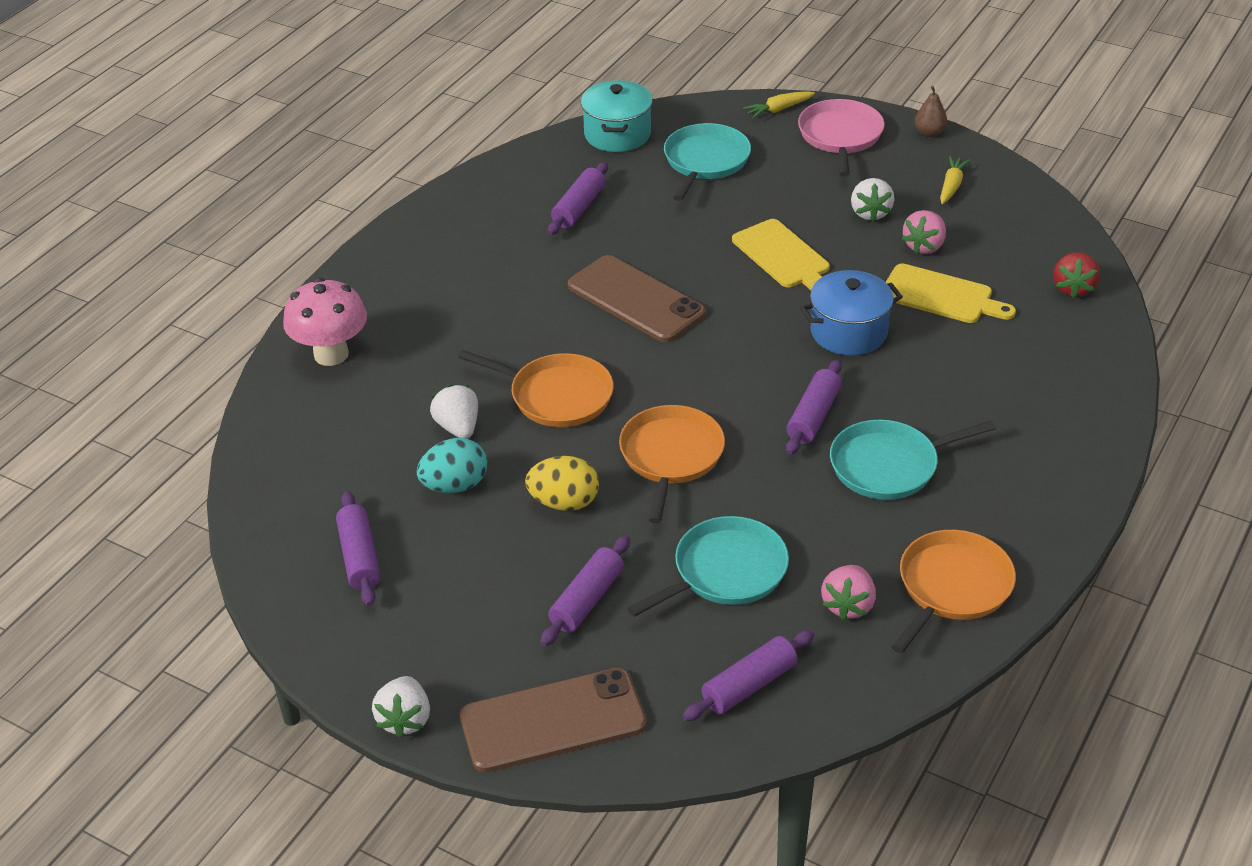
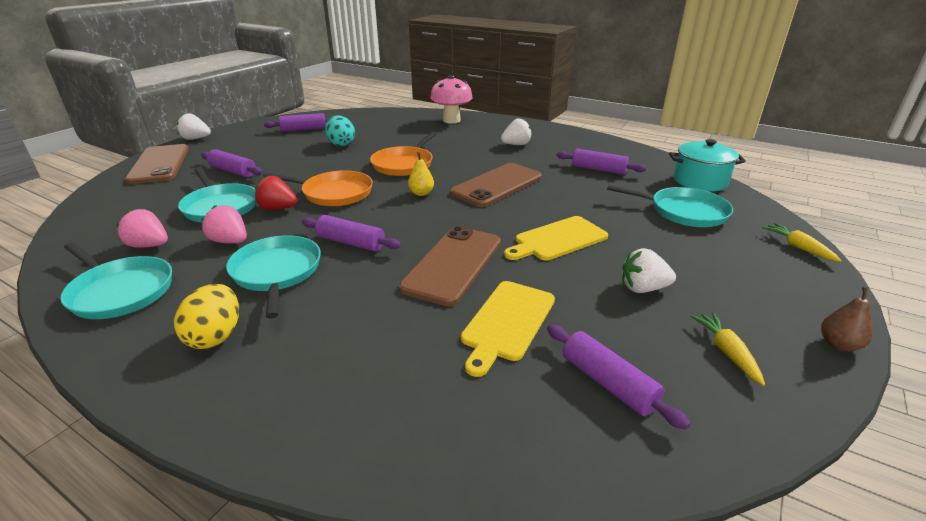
camera: 90 degrees right, 10 degrees down
white strawberry [430,385,478,439] -> white strawberry moved to [501,118,532,145]
yellow egg [525,456,599,511] -> yellow egg moved to [174,284,239,349]
purple rolling pin [682,630,815,721] -> purple rolling pin moved to [547,324,690,430]
pink pan [798,99,885,176] -> none
blue pot [800,270,903,356] -> brown phone [399,226,501,306]
orange pan [892,530,1016,653] -> turquoise pan [60,242,172,319]
pink strawberry [902,210,946,254] -> pink strawberry moved to [201,205,247,243]
yellow carrot [940,156,970,204] -> yellow carrot turned 120 degrees counterclockwise [691,312,765,386]
red strawberry [1053,252,1100,298] -> red strawberry moved to [255,176,297,210]
none -> yellow pear [408,152,434,196]

